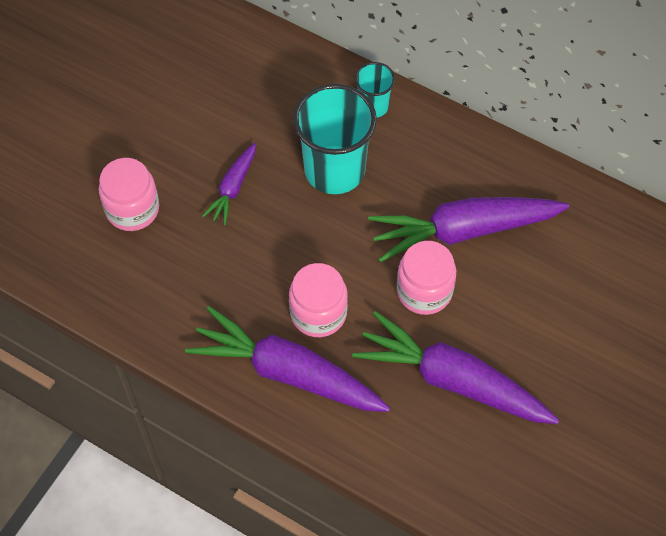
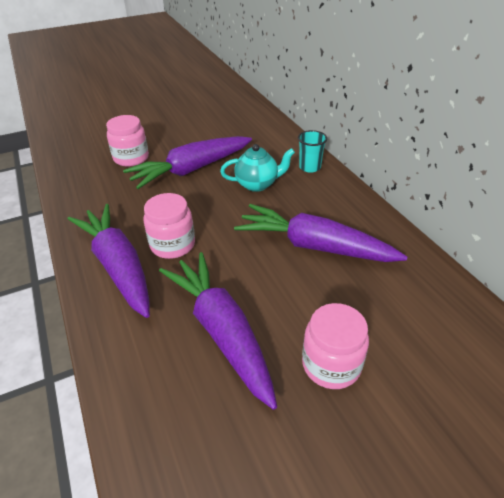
camera: 35 degrees right, 20 degrees down
purple carrot [202,143,256,225] -> purple carrot [123,136,252,189], size x1.99
turquoise cup [293,84,377,194] -> turquoise teapot [220,144,295,192]
pink jar [397,241,456,315] -> pink jar moved to [302,303,369,389]

